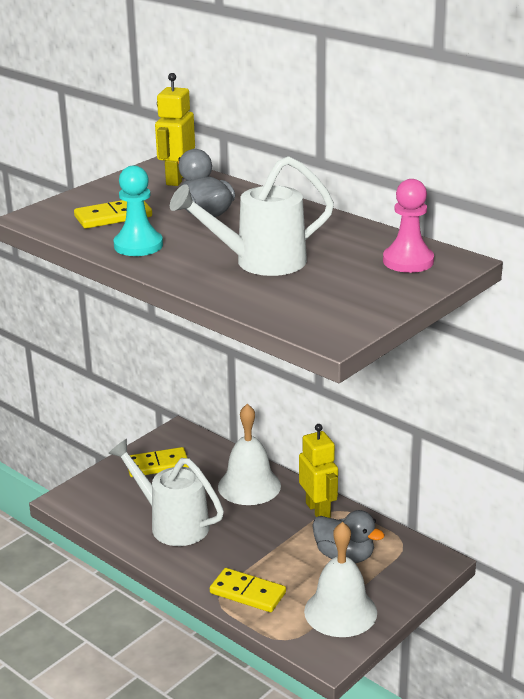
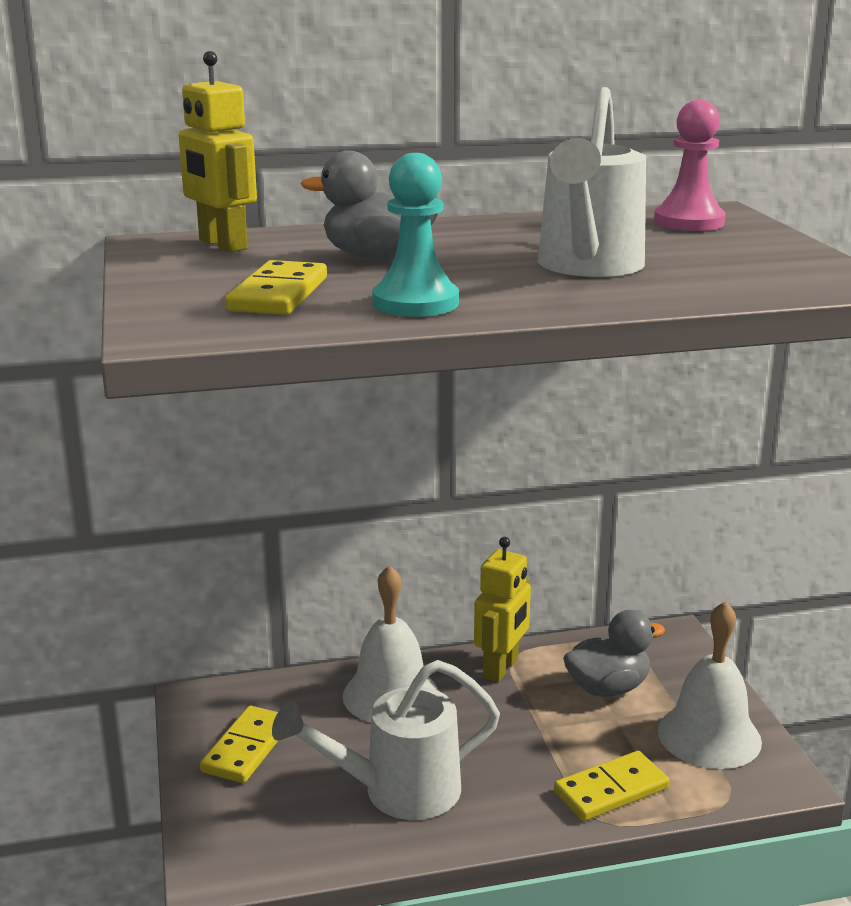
camera: 55 degrees left, 5 degrees down
yellow robot [299,424,338,518] -> yellow robot turned 105 degrees clockwise [474,537,531,682]

